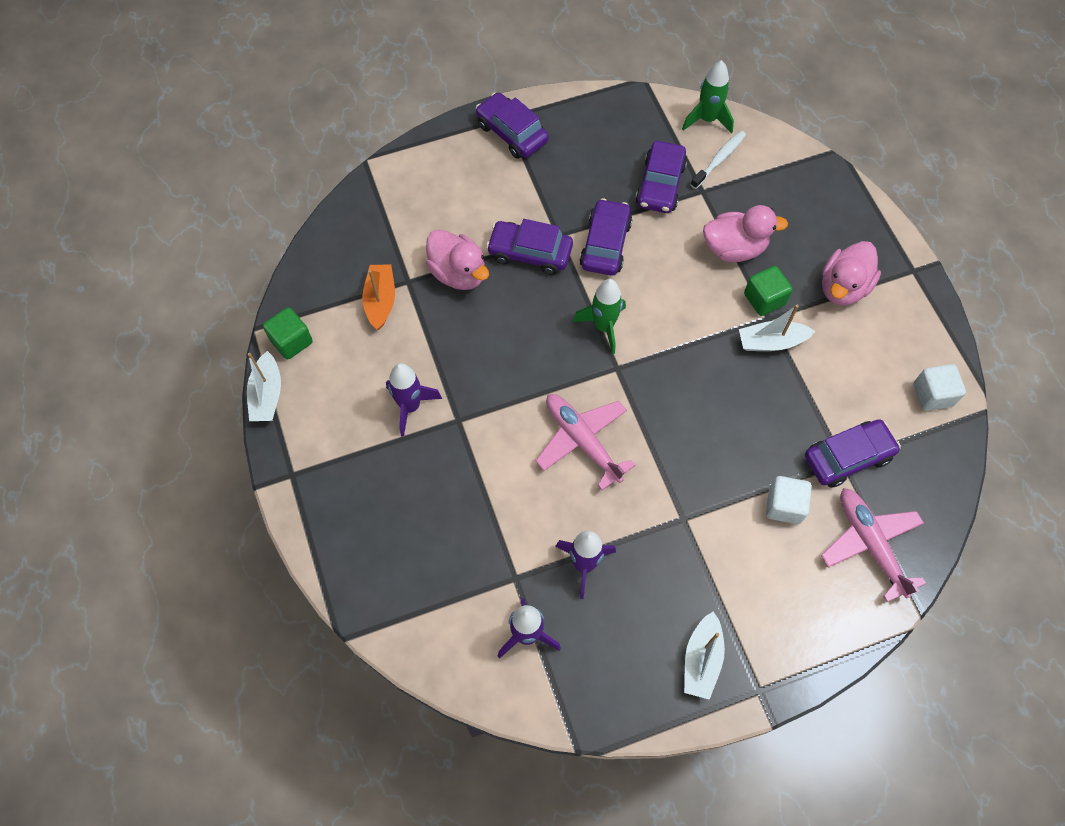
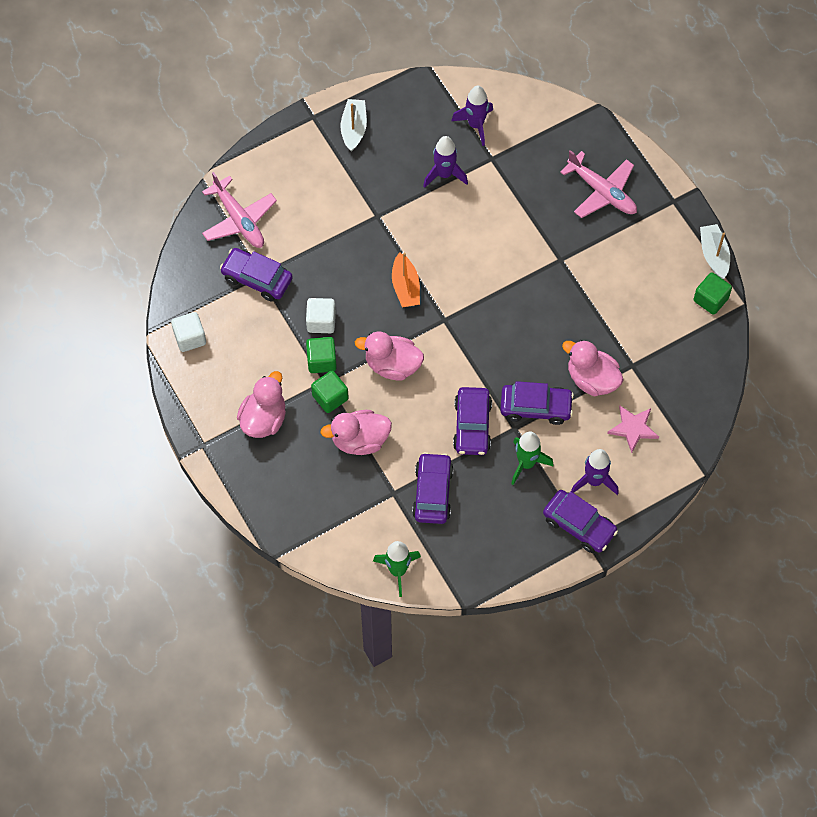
camera: 170 degrees right, 0 degrees up
orange boat [362,265,395,330] -> orange boat moved to [392,252,420,307]
purple rocket [386,363,442,437] -> purple rocket moved to [571,449,619,495]
pink plane [536,394,636,490] -> pink plane moved to [560,150,637,218]
green rocket [573,279,626,354] -> green rocket moved to [511,431,554,485]
white toothbrush [690,131,746,189] -> none
white boat [739,305,815,351] -> green cube [306,337,337,373]
white cube [766,476,812,524] -> white cube moved to [306,298,336,333]
purple car [805,419,901,488] -> purple car turned 60 degrees clockwise [220,248,293,301]
none -> pink duck [355,331,424,381]
none -> pink star [607,405,659,453]

